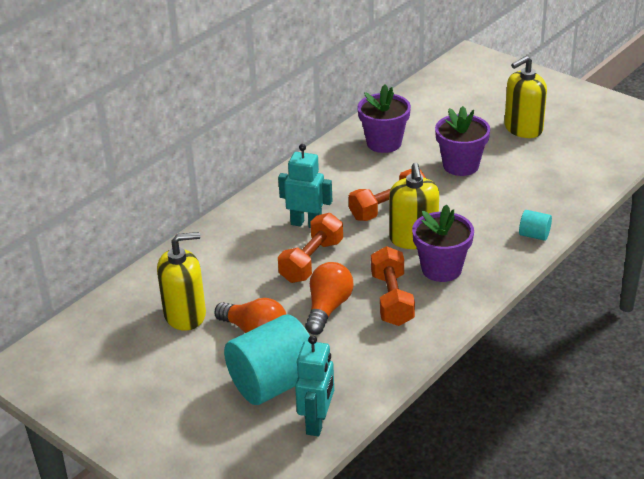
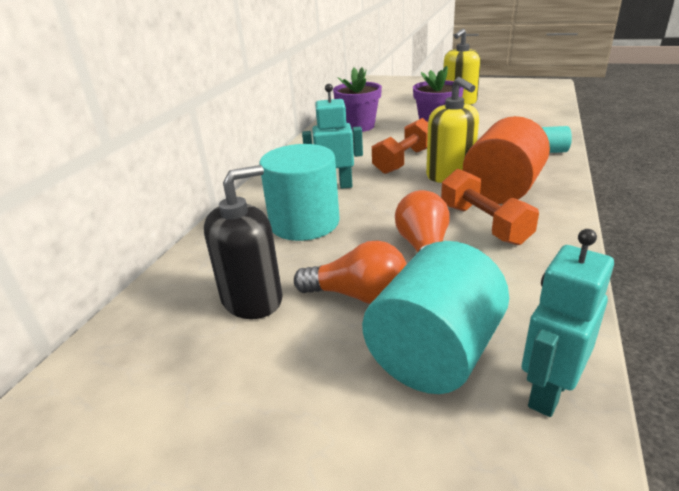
camera: 20 degrees left, 5 degrees down
yellow soap dispenser [157,232,206,331] -> black soap dispenser [204,165,283,319]
orange dumbbell [278,213,343,283] -> none
turquoise robot [295,335,334,436] -> turquoise robot turned 135 degrees counterclockwise [522,229,614,417]
purple flower pot [412,205,474,282] -> orange cylinder [463,116,550,204]
none -> turquoise cylinder [259,144,340,241]

